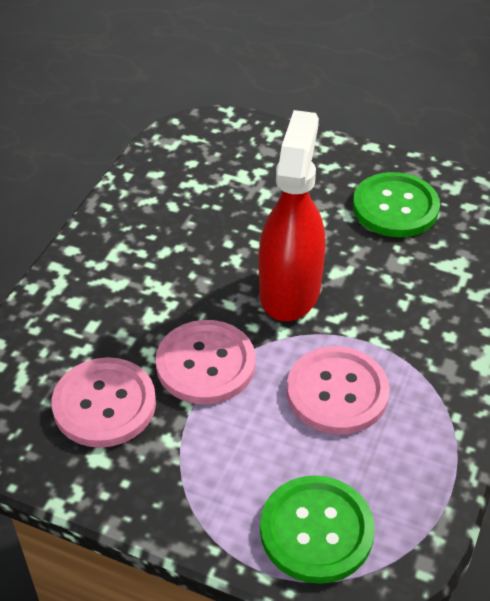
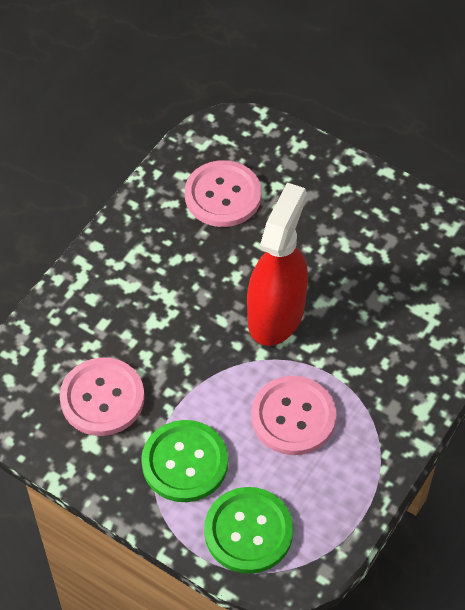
camera: 10 degrees right, 10 degrees up
pink button [156,320,255,404] -> pink button moved to [185,160,261,227]
green button [353,172,440,237] -> green button moved to [141,420,228,502]

